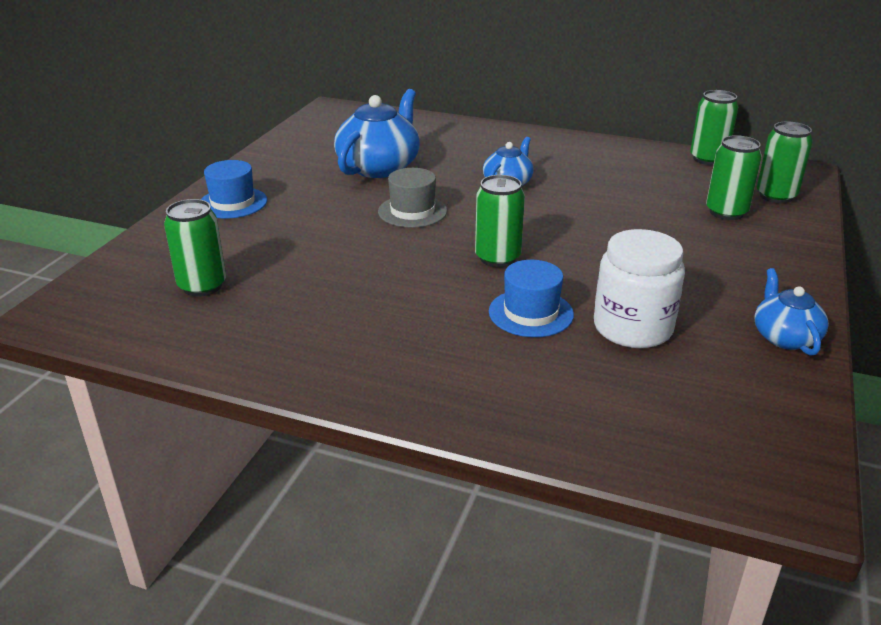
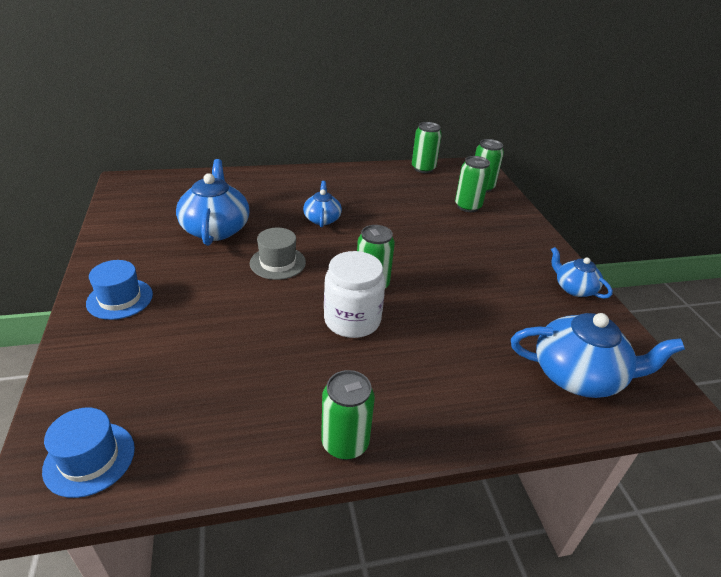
camera: 35 degrees left, 5 degrees up
green can [164,199,226,297] -> green can moved to [321,370,375,460]
blue hat [489,260,574,337] -> blue hat moved to [42,407,135,498]
white jar [594,229,685,348] -> white jar moved to [324,251,385,338]
none -> blue teapot [511,313,685,398]

